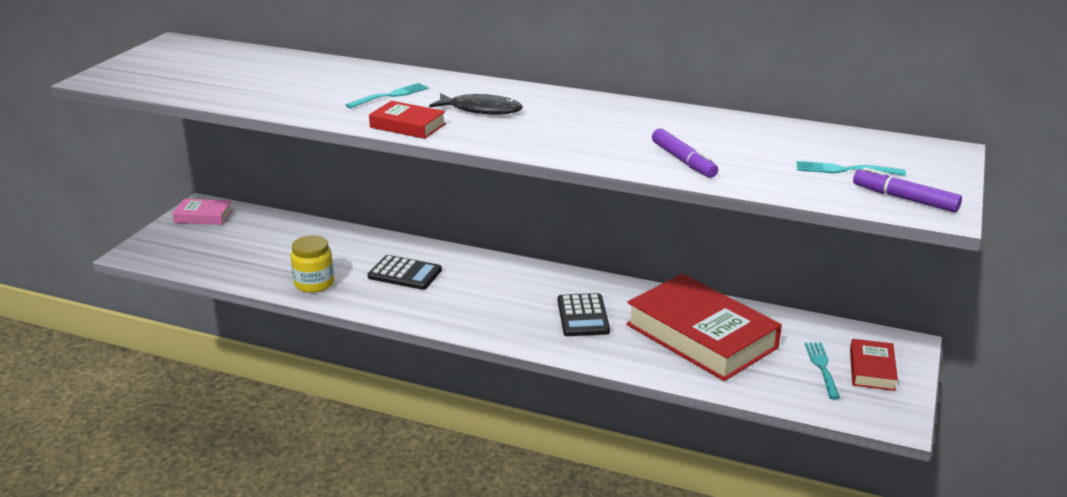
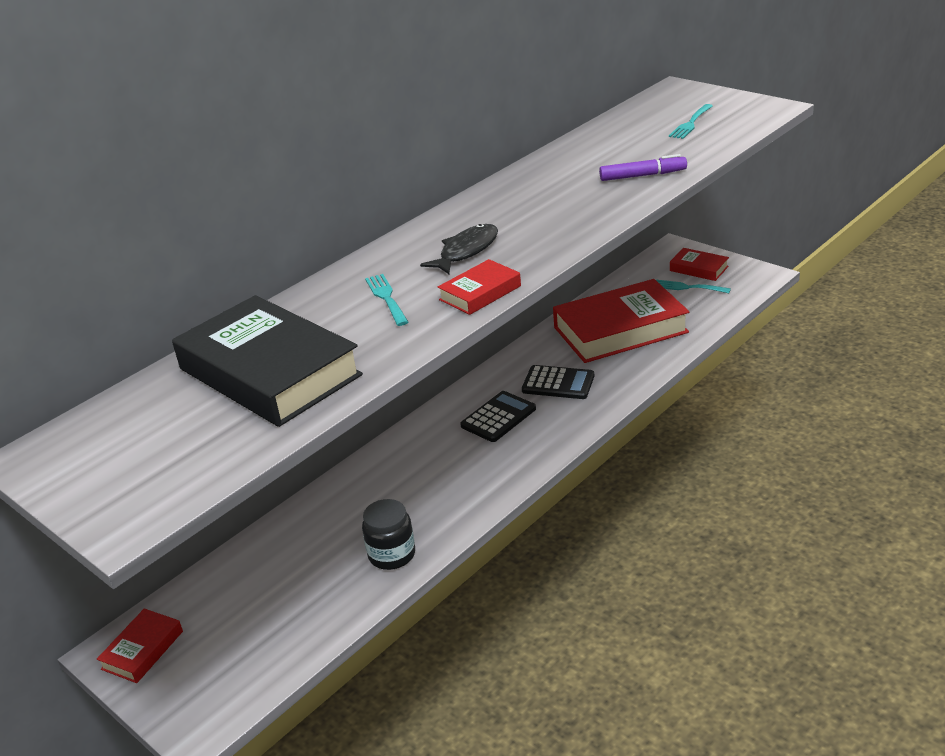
camera: 65 degrees left, 5 degrees up
pink book [172,199,233,225] -> red book [97,608,183,683]
yellow jar [291,235,334,293] -> black jar [362,499,415,570]
black calculator [368,255,442,290] -> black calculator moved to [460,391,536,442]
purple marker [853,167,962,212] -> none
none -> black book [172,295,363,427]

